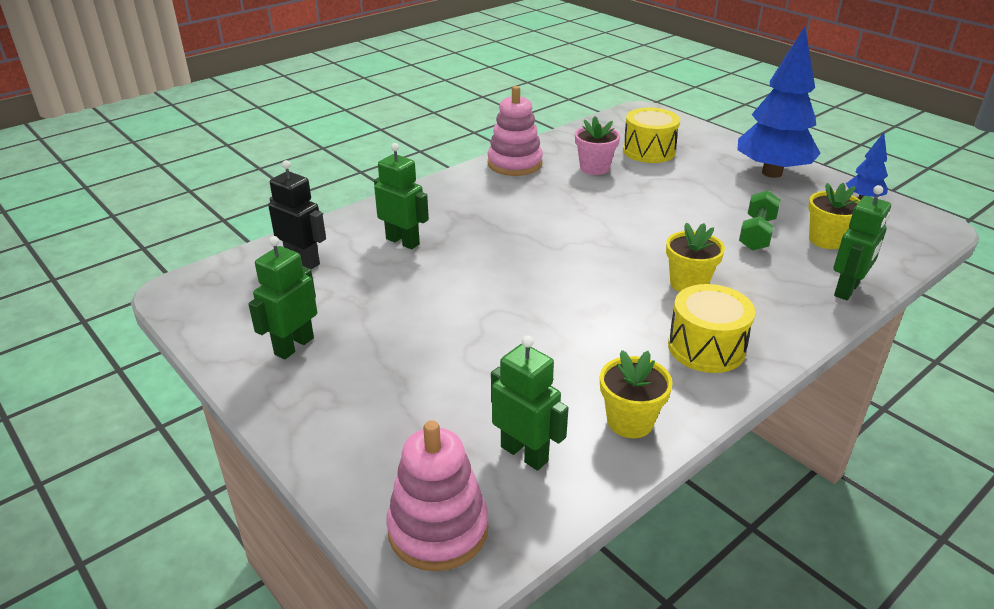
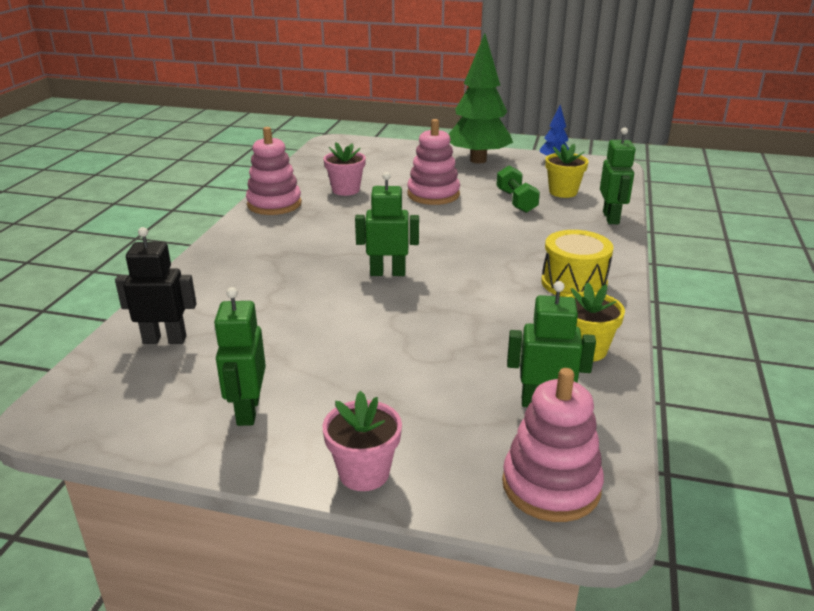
camera: 35 degrees left, 5 degrees down
green robot [374,143,429,249] -> green robot moved to [355,172,419,276]
yellow drum [623,108,680,163] -> none
yellow flower pot [666,222,725,292] -> none
blue tree [737,27,821,178] -> green tree [448,33,513,163]
none -> pink flower pot [322,391,402,491]
none -> pink stacking toy [407,119,460,205]

